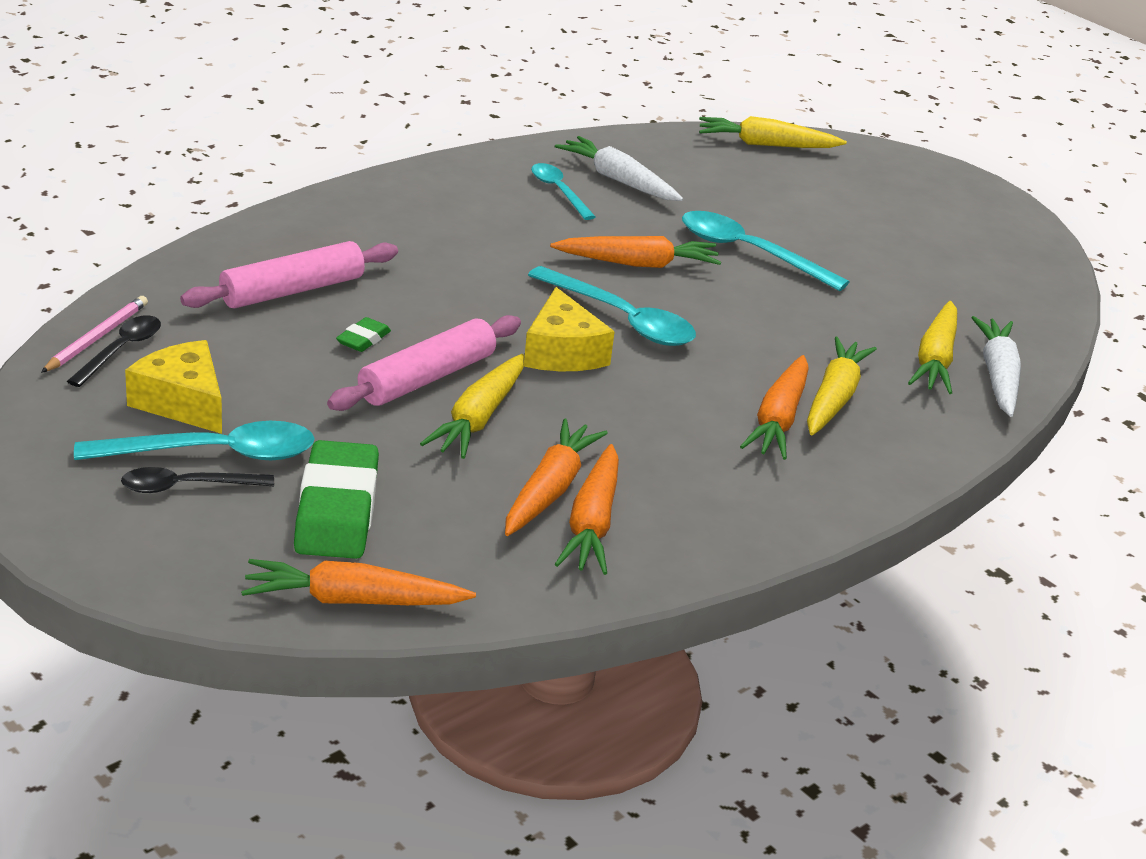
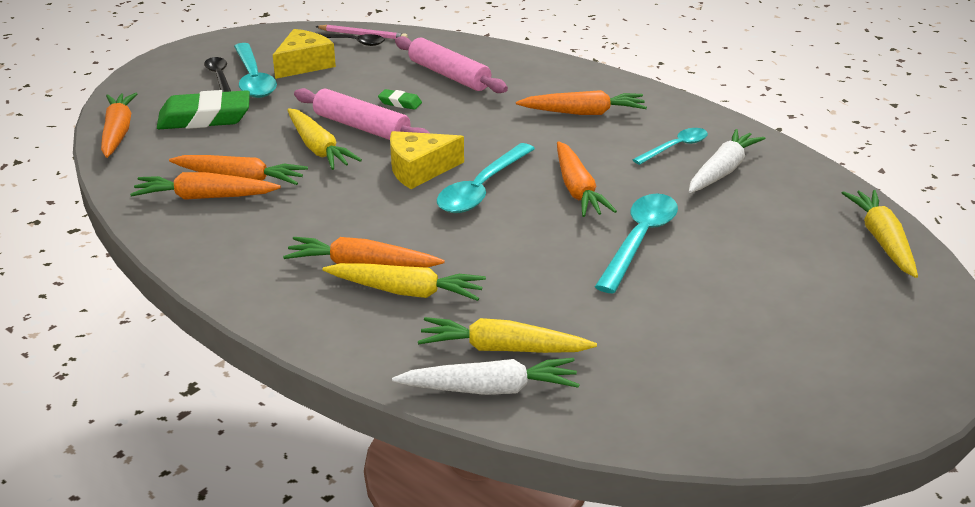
camera: 85 degrees right, 0 degrees up
yellow carrot [420,354,524,459] -> yellow carrot turned 135 degrees counterclockwise [287,108,362,170]
none -> orange carrot [516,90,647,115]

